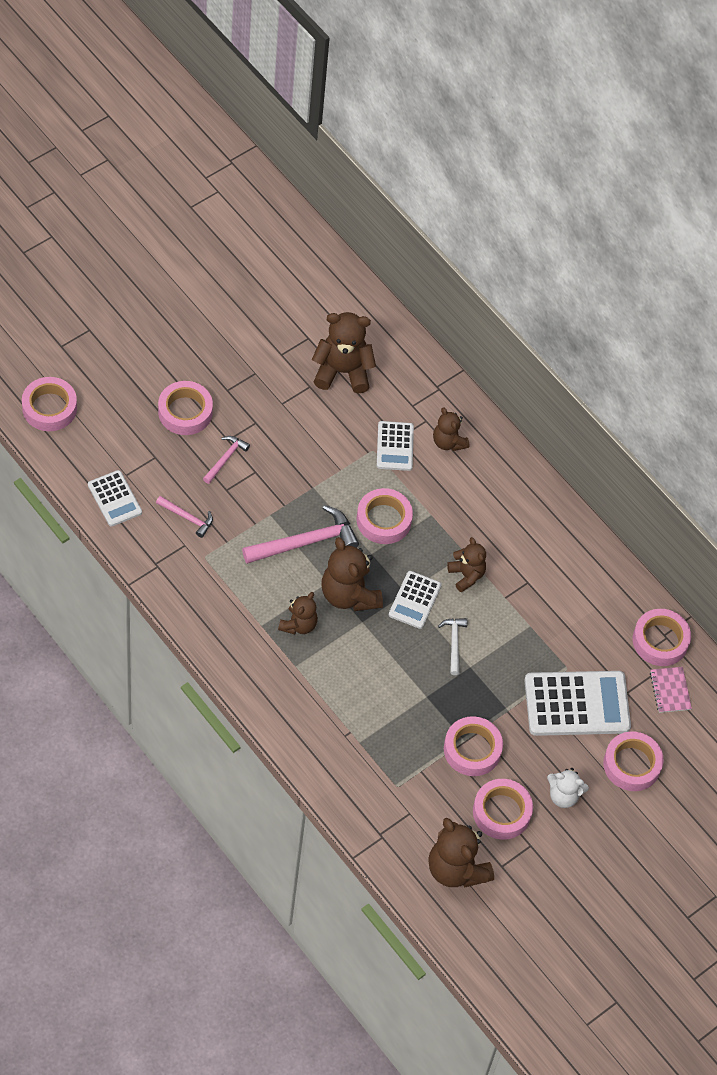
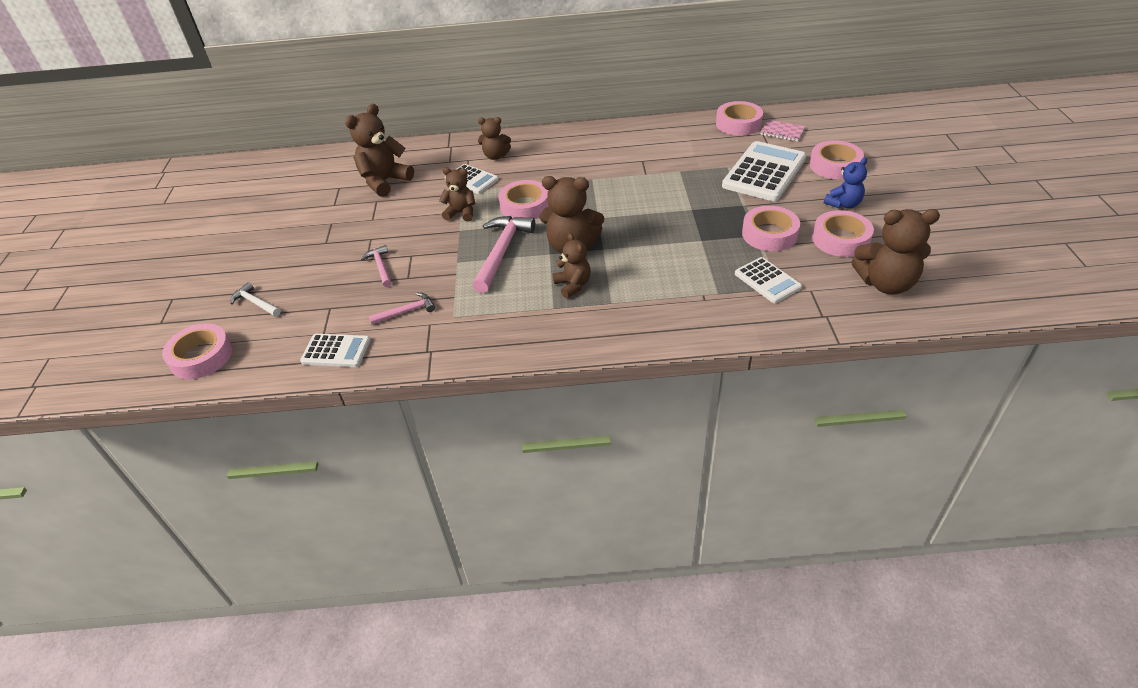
camera: 45 degrees left, 15 degrees down
pink tape [158,381,213,435] -> none
white calculator [389,571,442,629] -> white calculator moved to [735,257,802,303]
white hammer [438,618,467,675] -> white hammer moved to [230,282,281,317]
brown teddy bear [447,537,486,593] -> brown teddy bear moved to [439,167,475,222]
white teddy bear [547,768,589,808] -> blue teddy bear [824,157,867,208]

